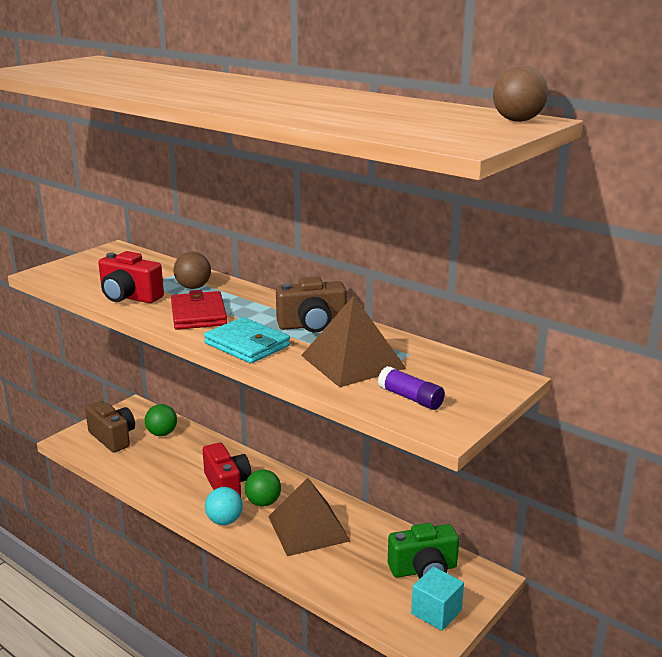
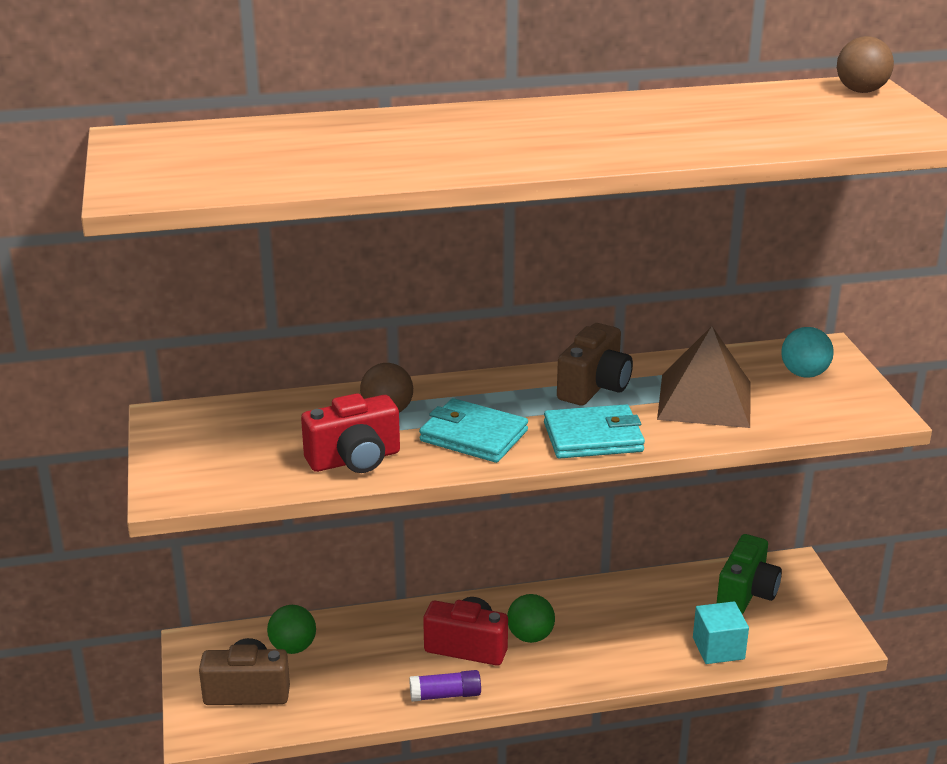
camera: 50 degrees left, 5 degrees up
red wallet [171,290,227,330] -> turquoise wallet [419,398,528,463]
turquoise ball [205,487,243,525] -> turquoise ball moved to [781,327,834,378]
brown pyramid [268,478,350,556] -> none
purple glue stick [378,366,445,410] -> purple glue stick moved to [409,670,481,702]
turquoise cube [411,567,464,631] -> turquoise cube moved to [693,601,749,664]

